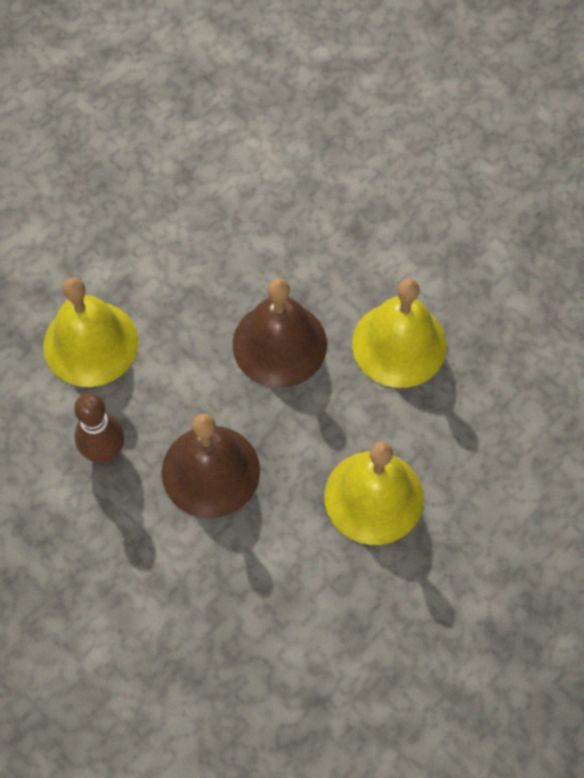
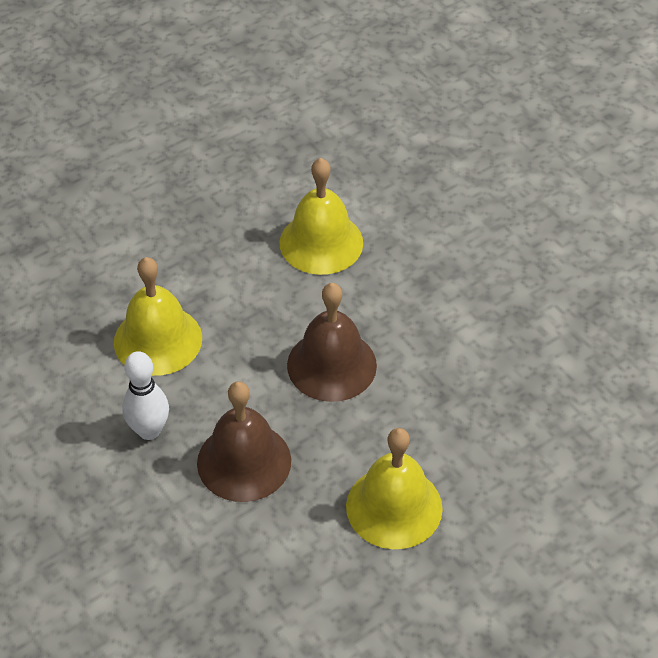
camera: 10 degrees right, 15 degrees down
brown bowling pin [74,393,124,463] -> white bowling pin [122,351,169,440]
yellow bell [352,278,447,388] -> yellow bell moved to [280,158,363,275]

